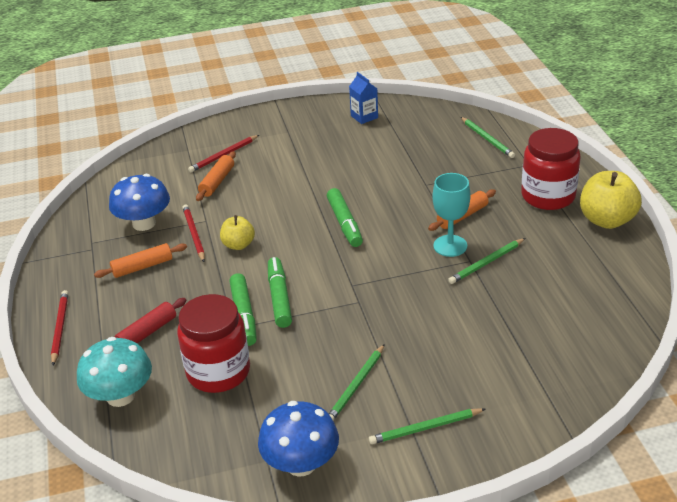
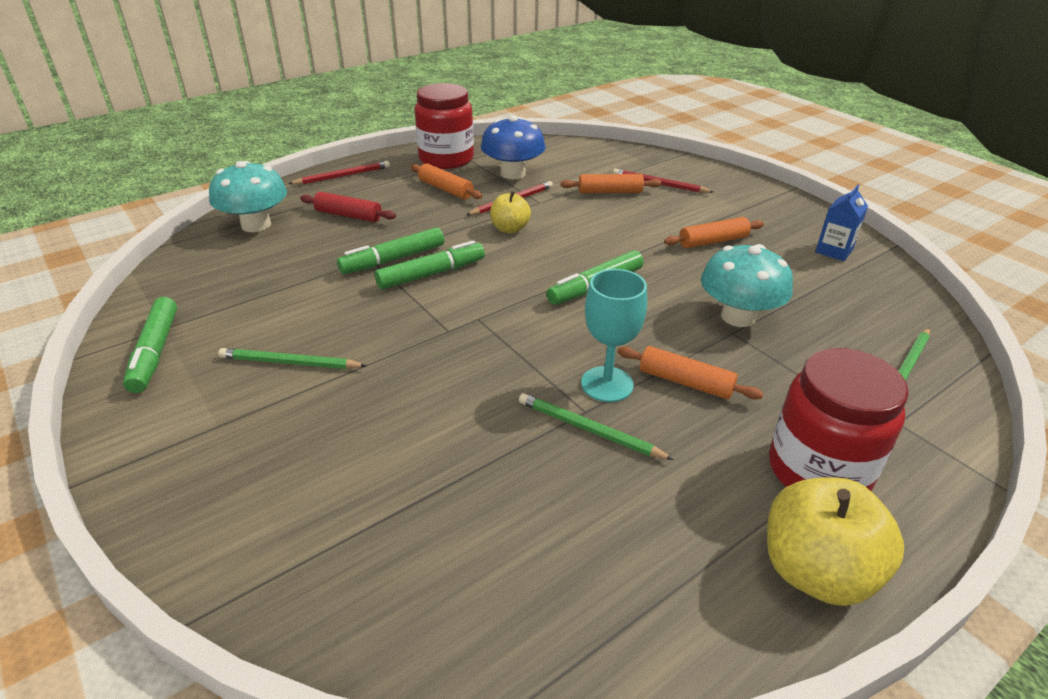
camera: 65 degrees right, 0 degrees up
red jar [177,294,250,393] -> red jar moved to [415,83,474,169]
blue mushroom [258,401,339,477] -> green marker [123,297,177,393]
green pencil [369,408,485,444] -> none
none -> orange rolling pin [664,217,764,248]
none -> turquoise mushroom [701,244,793,327]

